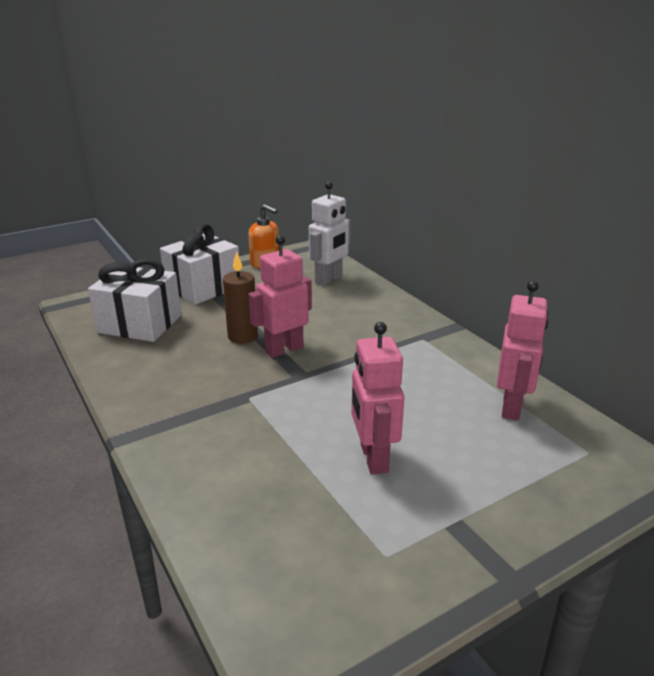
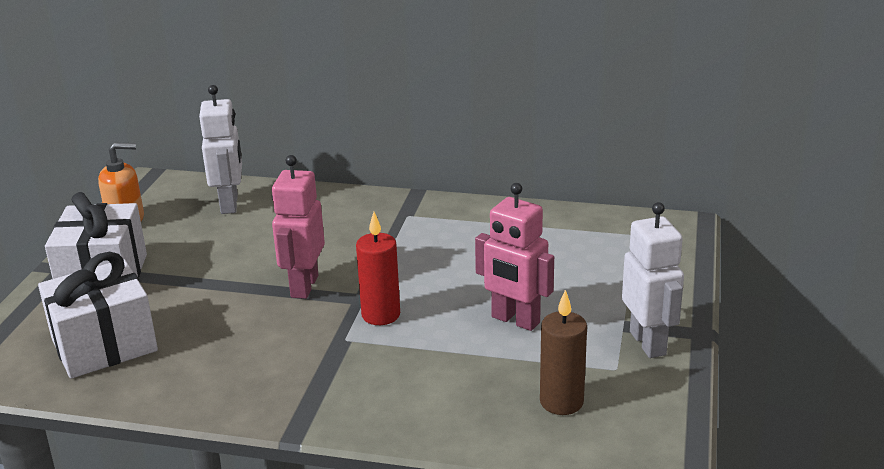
camera: 45 degrees left, 0 degrees up
brown candle [223,251,258,344] -> brown candle moved to [540,290,587,415]
pink robot [497,280,548,420] -> none
none -> red candle [356,212,400,325]
none -> white robot [622,202,684,358]

